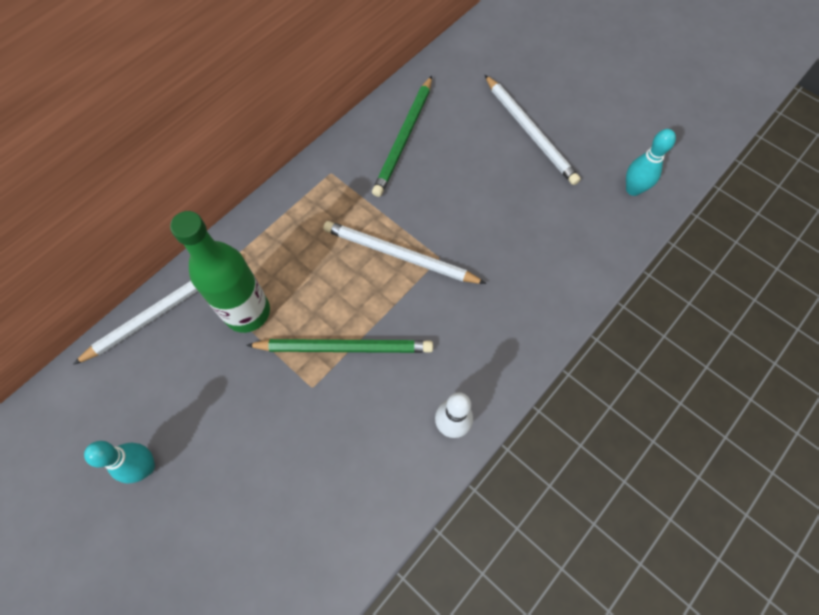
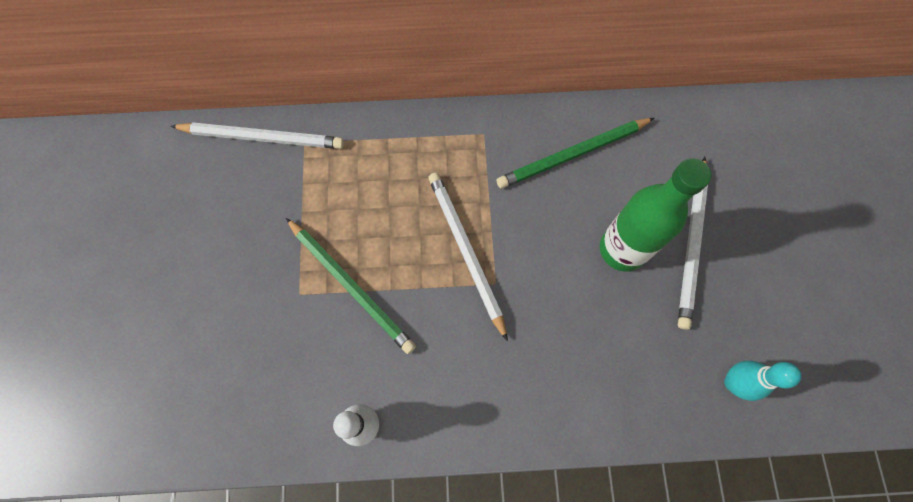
camera: 45 degrees right, 5 degrees up
turquoise bowling pin [84,441,155,484] -> none
green bottle [170,211,270,333] -> green bottle moved to [600,158,711,272]

